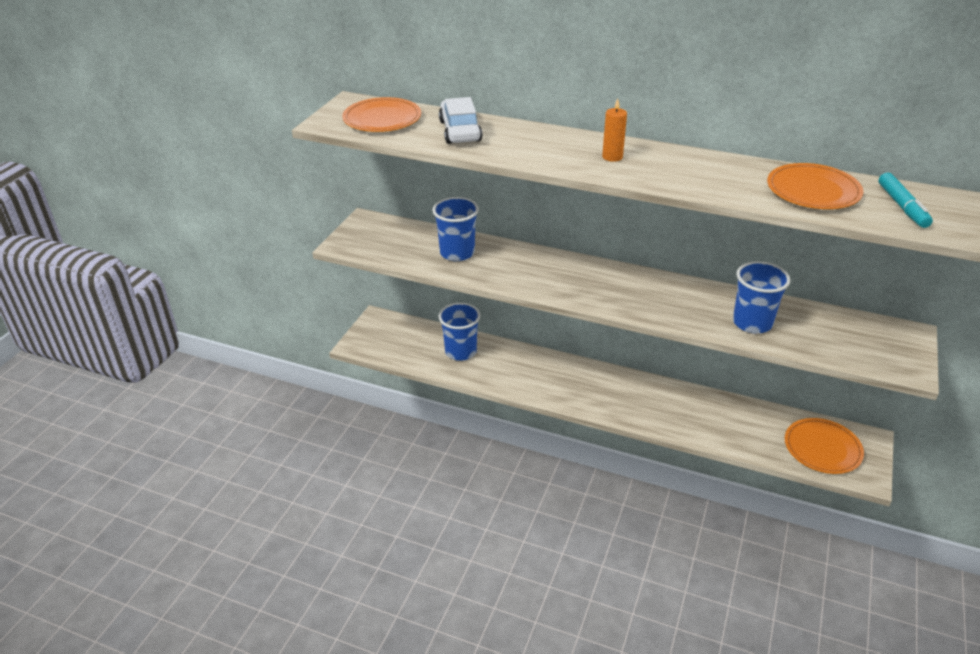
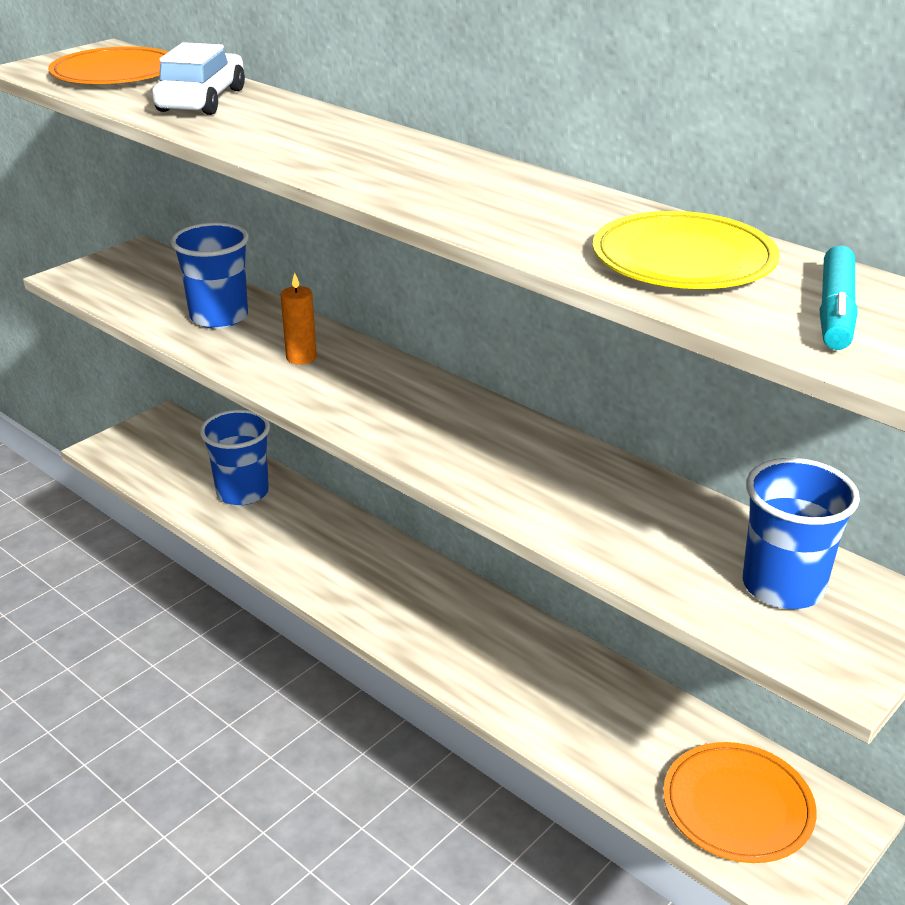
camera: 20 degrees right, 5 degrees down
orange candle [602,99,627,162] -> orange candle moved to [281,273,317,365]
blue cup [733,261,790,333] -> blue cup moved to [743,458,860,609]
orange plate [767,163,863,209] -> yellow plate [593,211,780,289]

